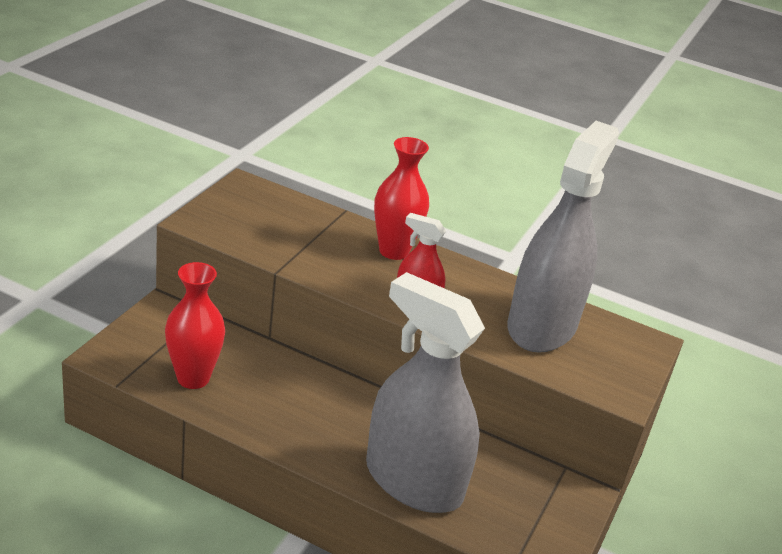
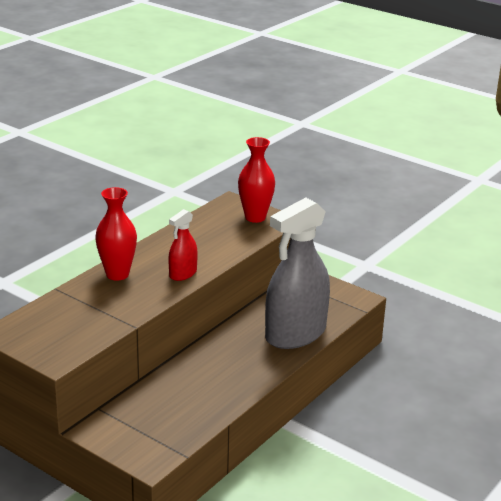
camera: 75 degrees left, 5 degrees down
red vase [165,262,225,389] -> red vase moved to [238,137,275,223]
grey spray bottle [507,121,619,353] -> none

